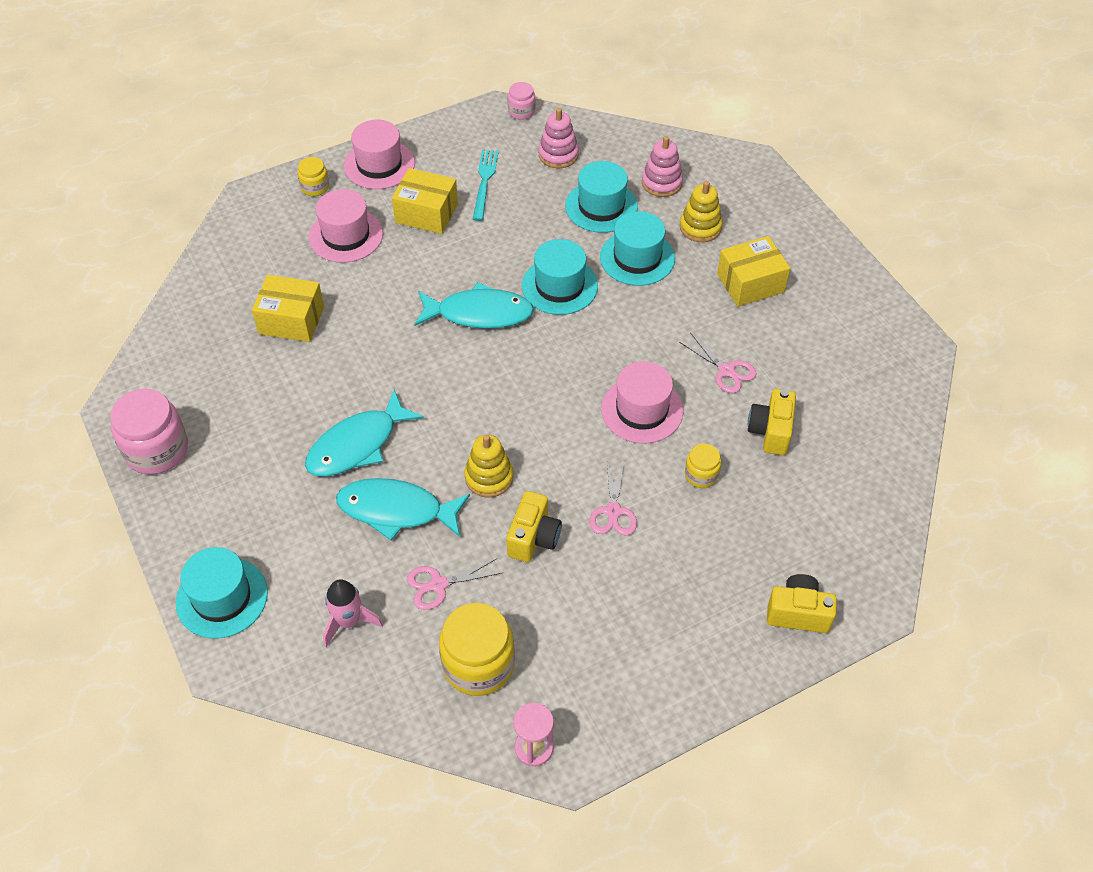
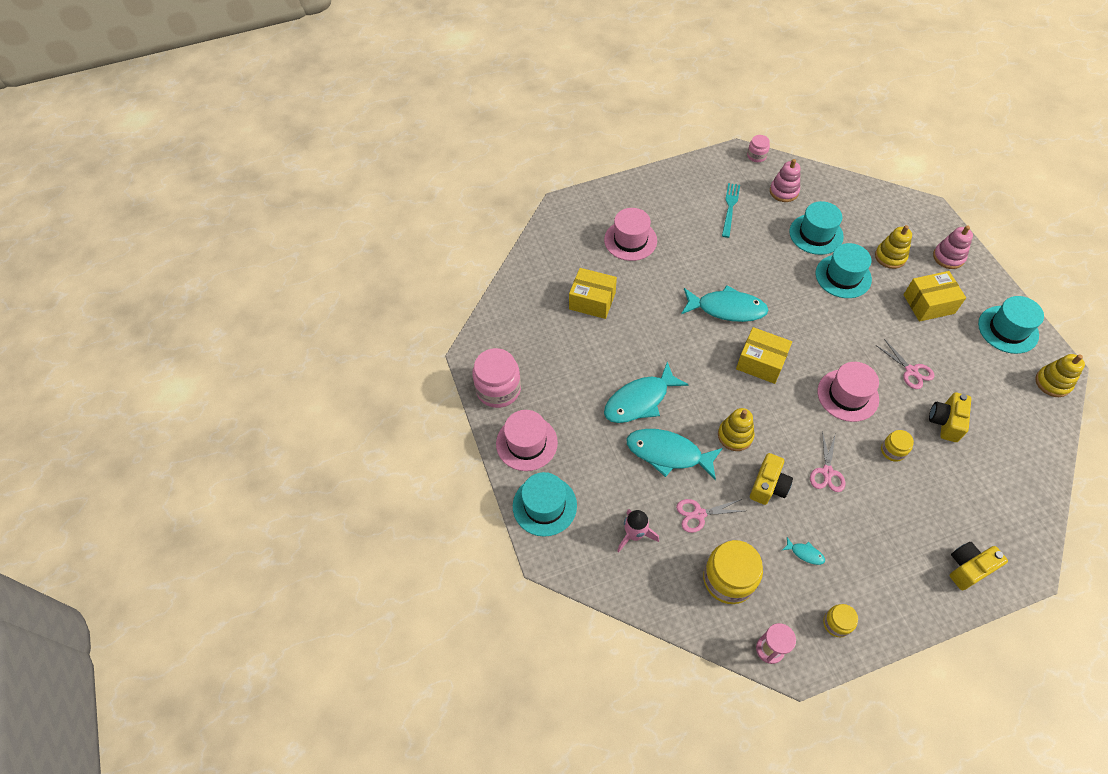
camera: 10 degrees right, 5 degrees up
yellow jar [298,157,329,196] -> yellow jar moved to [823,604,858,637]
pink hat [344,120,415,189] -> pink hat moved to [496,410,558,471]
yellow box [392,168,458,234] -> yellow box moved to [736,327,792,384]
turquoise hat [522,239,598,315] -> turquoise hat moved to [978,296,1044,354]
pink stacking toy [642,136,683,197] -> pink stacking toy moved to [933,225,973,269]
yellow camera [767,574,837,633] -> yellow camera turned 45 degrees counterclockwise [950,542,1008,590]
none -> turquoise fish [783,537,825,565]
none -> yellow stacking toy [1035,354,1085,397]

